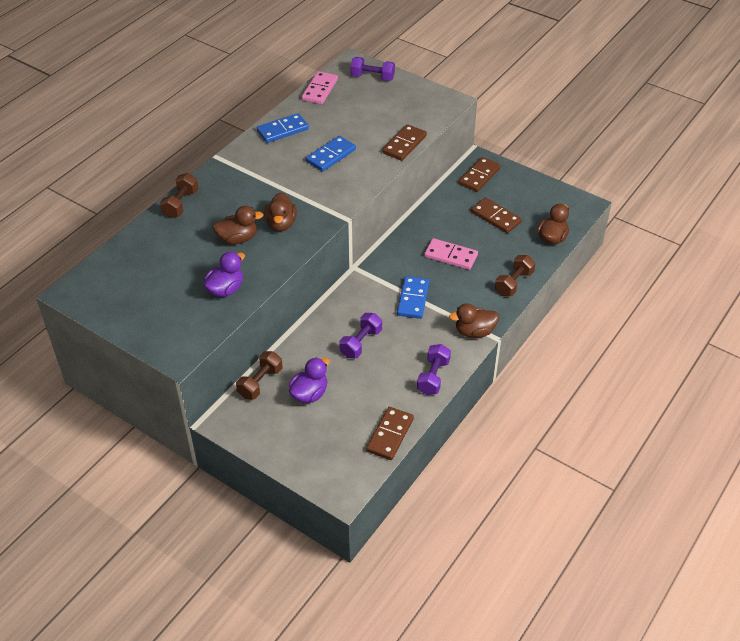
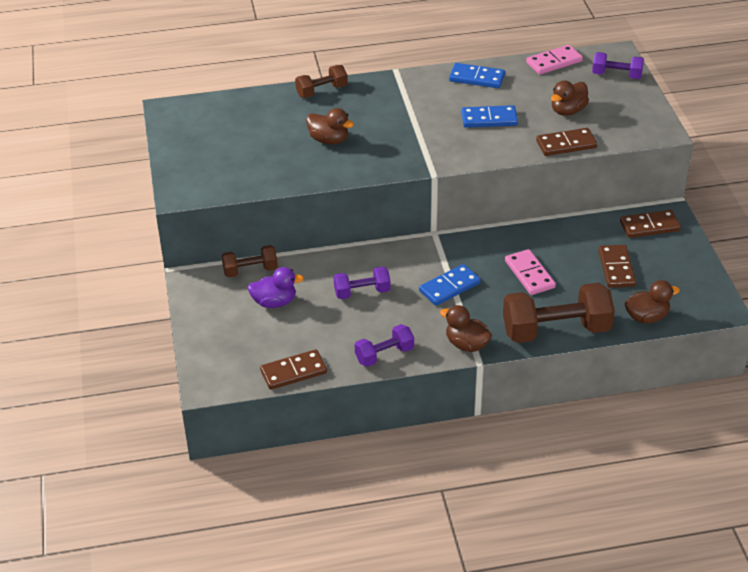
camera: 45 degrees right, 5 degrees down
purple duck [204,252,245,297] -> none
brown duck [264,193,297,231] -> brown duck moved to [551,80,589,116]
purple dumbbell [350,57,395,81] -> purple dumbbell turned 45 degrees counterclockwise [592,52,644,79]
brown dumbbell [495,255,536,296] -> brown dumbbell [503,283,615,343], size x1.85

